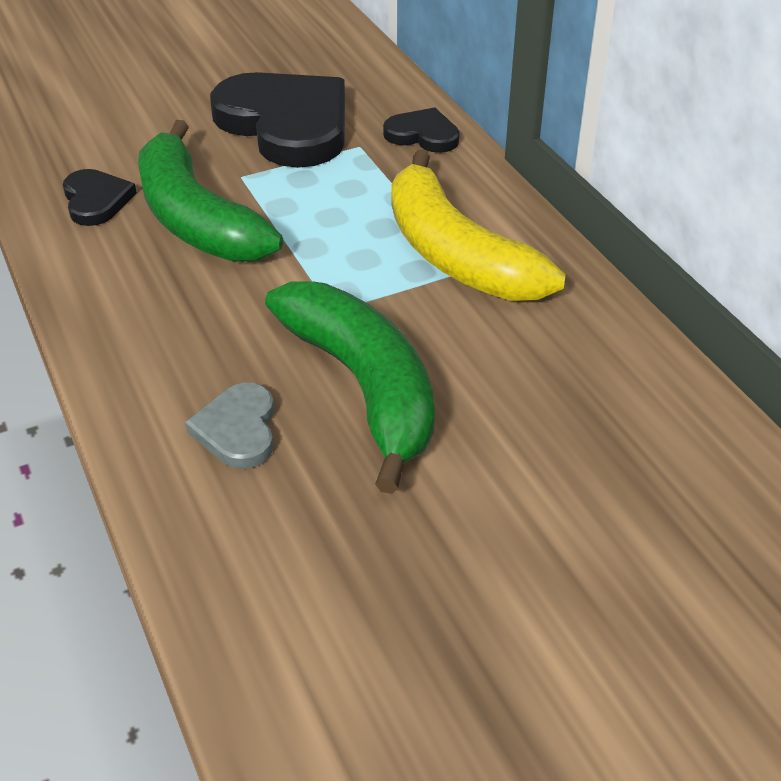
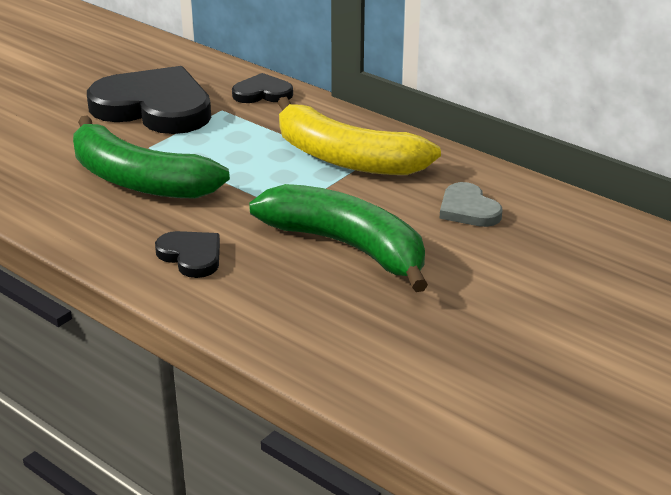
camera: 25 degrees left, 10 degrees down
black heart [63,169,137,226] -> black heart moved to [155,231,220,278]
grey heart [185,382,274,469] -> grey heart moved to [439,182,502,227]

